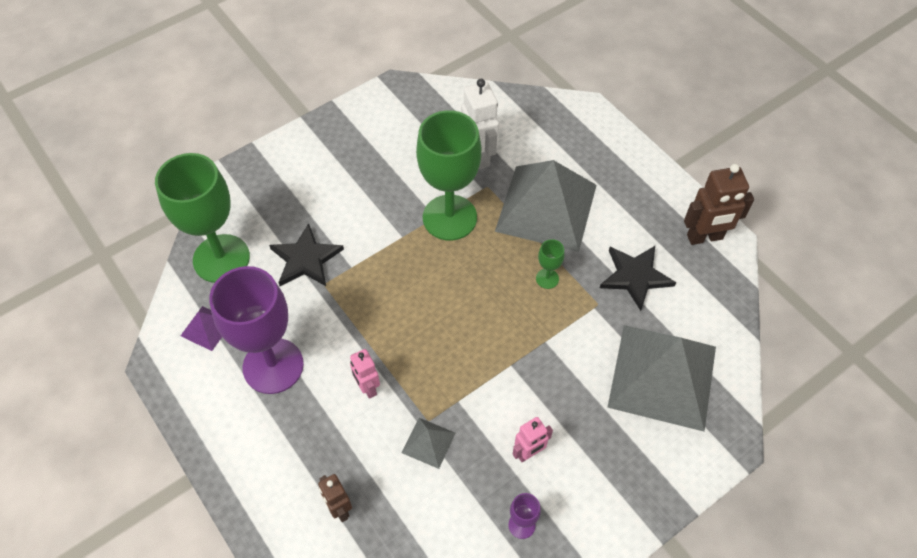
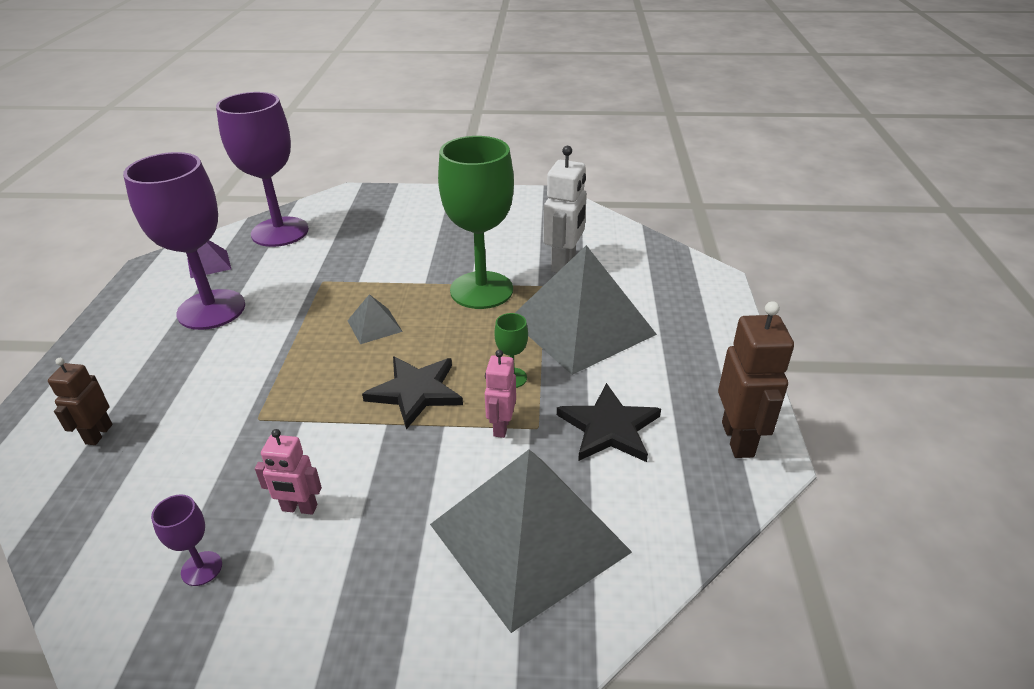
camera: 40 degrees right, 20 degrees down
green goblet [155,153,250,283] -> purple goblet [216,92,309,247]
black star [269,223,344,286] -> black star moved to [362,356,463,430]
pink robot [350,349,380,399] -> pink robot moved to [485,350,516,438]
grey pyramid [402,418,456,469] -> grey pyramid moved to [347,294,403,344]
brown robot [684,164,754,245] -> brown robot turned 120 degrees counterclockwise [718,301,794,458]

